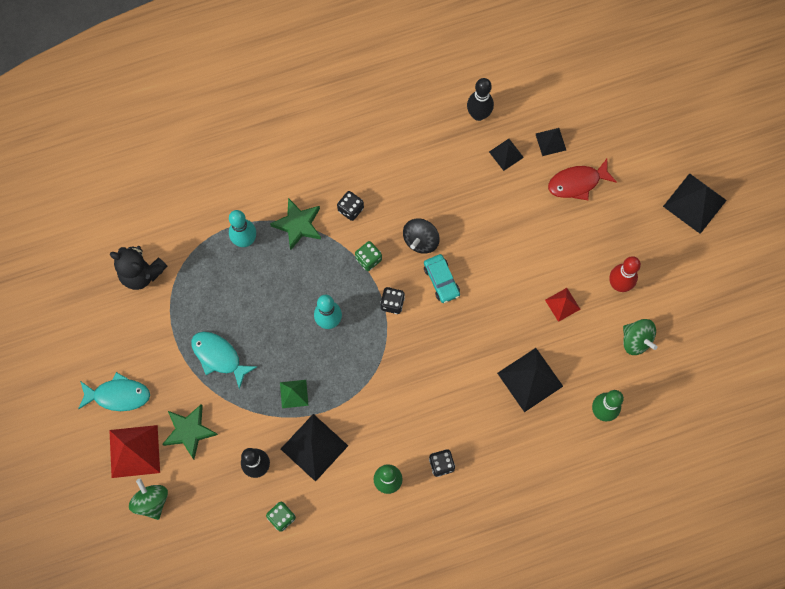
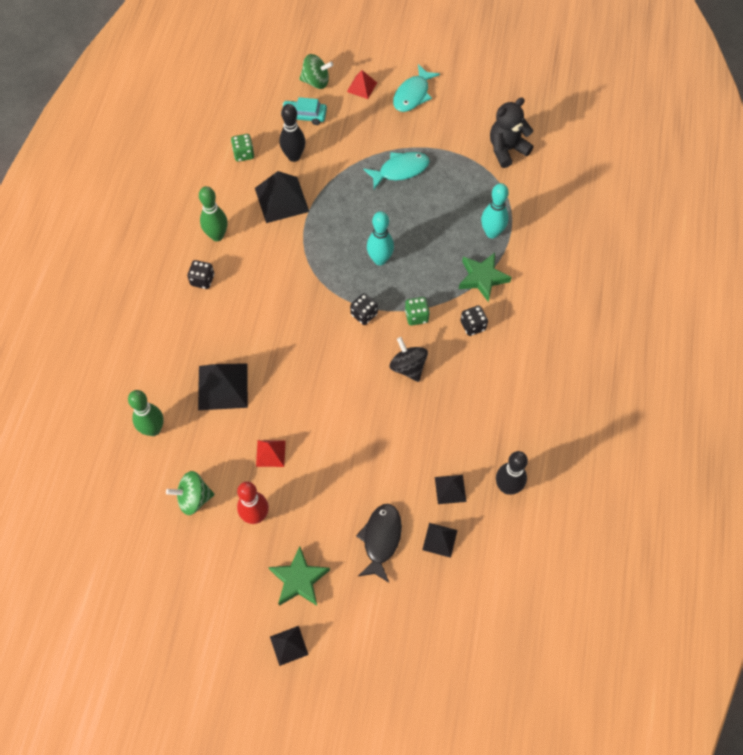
camera: 120 degrees right, 10 degrees down
red pyramid [109,425,160,478] -> red pyramid [347,70,377,99], size x0.56
green star [162,404,218,459] -> green star moved to [268,546,330,606]
green pyramid [280,380,309,408] -> none
turquoise car [424,254,460,303] -> turquoise car moved to [282,97,327,125]
red fish [548,159,617,200] -> black fish [356,504,402,582]
black pyramid [663,173,727,234] -> black pyramid [270,626,309,666], size x0.56

